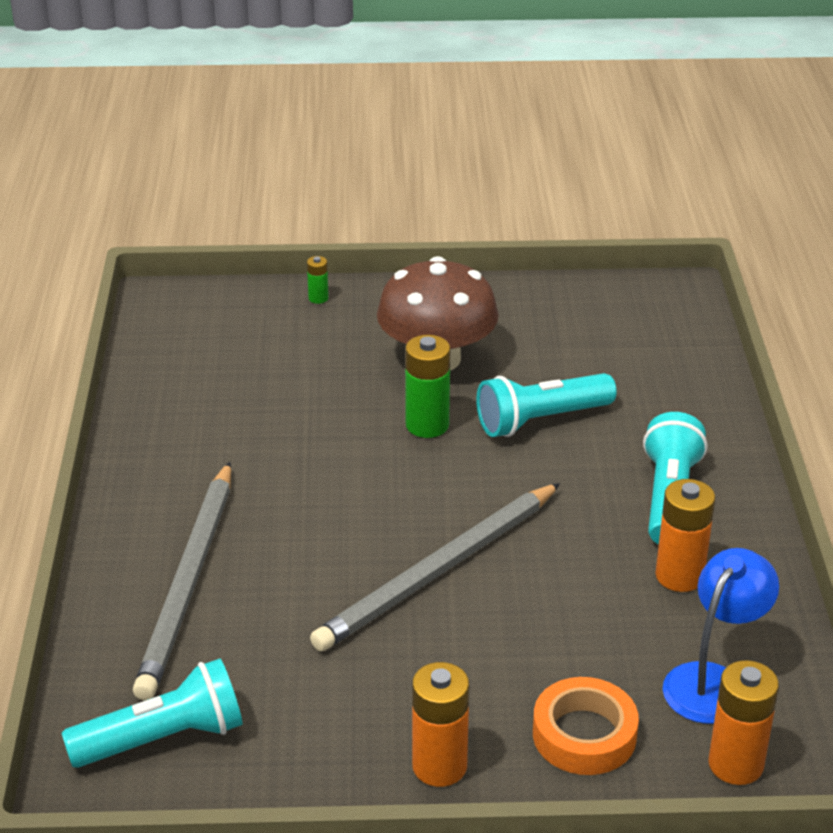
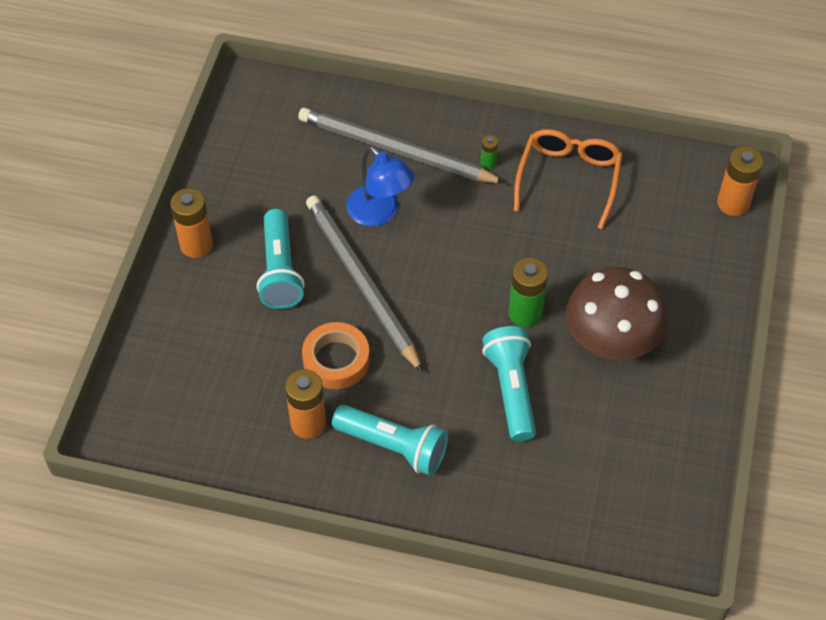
camera: 105 degrees right, 20 degrees up
turquoise flashlight [62,658,243,768] -> turquoise flashlight moved to [257,209,305,309]
green battery [307,256,329,304] -> green battery moved to [480,135,498,170]
orange tape [533,677,639,775] -> orange tape moved to [302,322,370,389]
blue lamp [663,548,779,724] -> blue lamp moved to [347,146,415,226]
orange battery [708,660,779,785] -> orange battery moved to [717,146,763,216]
none -> orange glasses [514,129,623,230]

